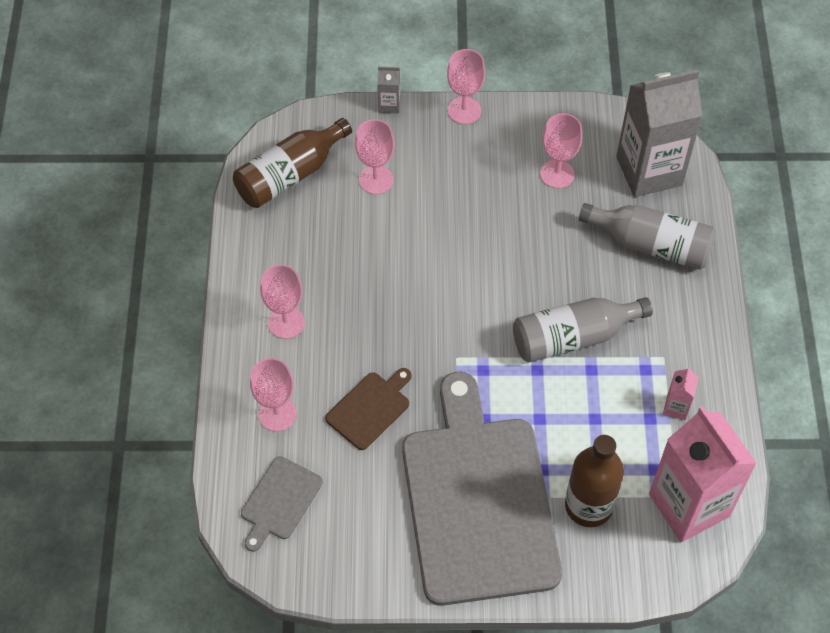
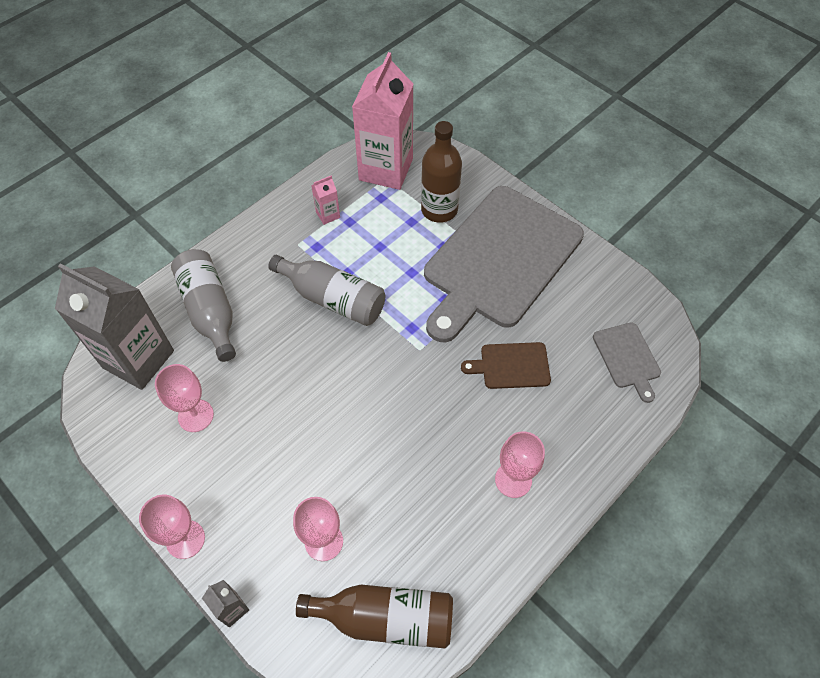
camera: 135 degrees left, 0 degrees up
grey cutting board [241,456,323,552] -> grey cutting board turned 90 degrees clockwise [593,322,661,403]
pink goblet [250,358,296,432] -> none

